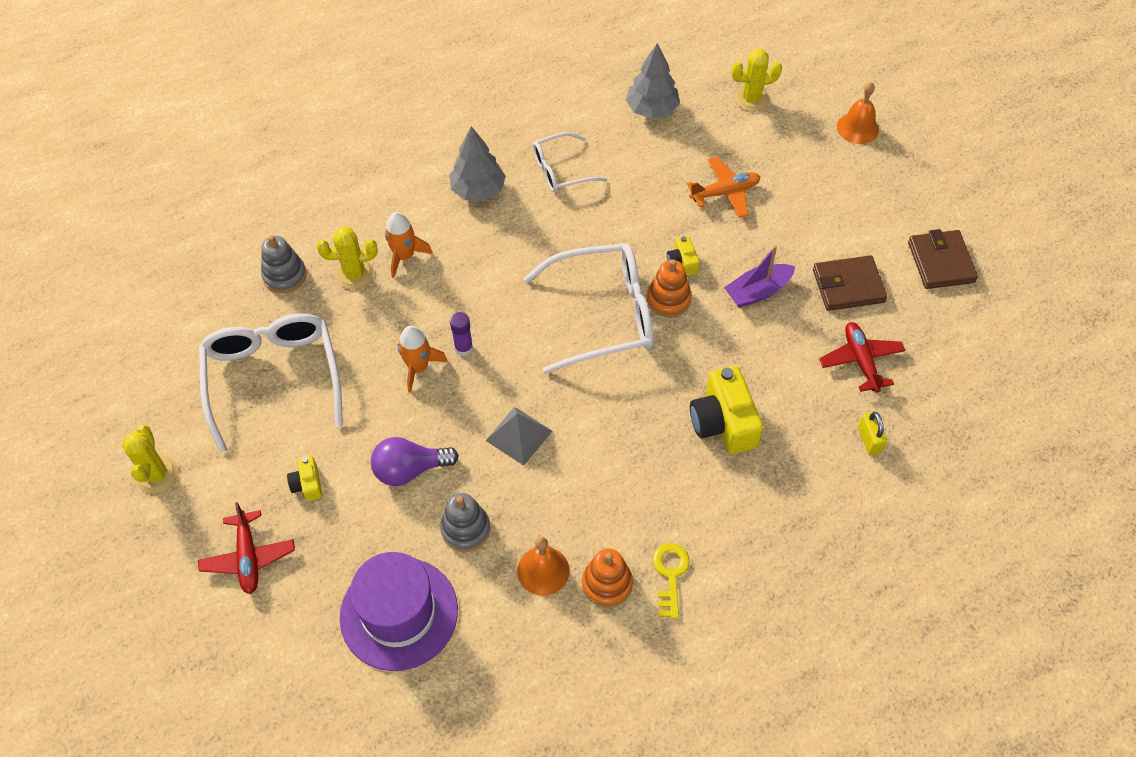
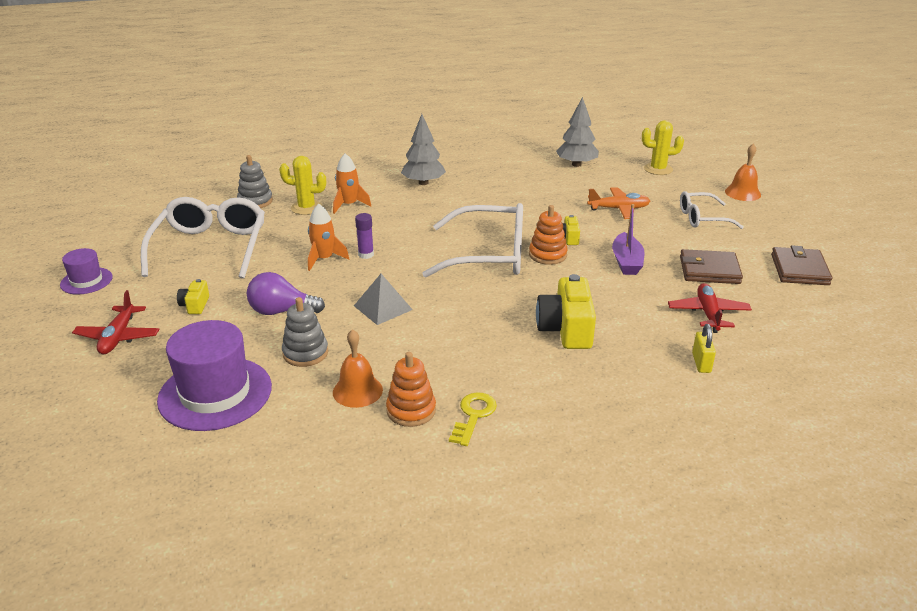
camera: 15 degrees right, 25 degrees down
yellow cactus [122,425,178,494] -> purple hat [60,248,113,295]
white glasses [533,132,607,193] -> white glasses moved to [680,191,744,229]
purple boat [724,246,795,308] -> purple boat turned 75 degrees counterclockwise [612,204,644,275]

